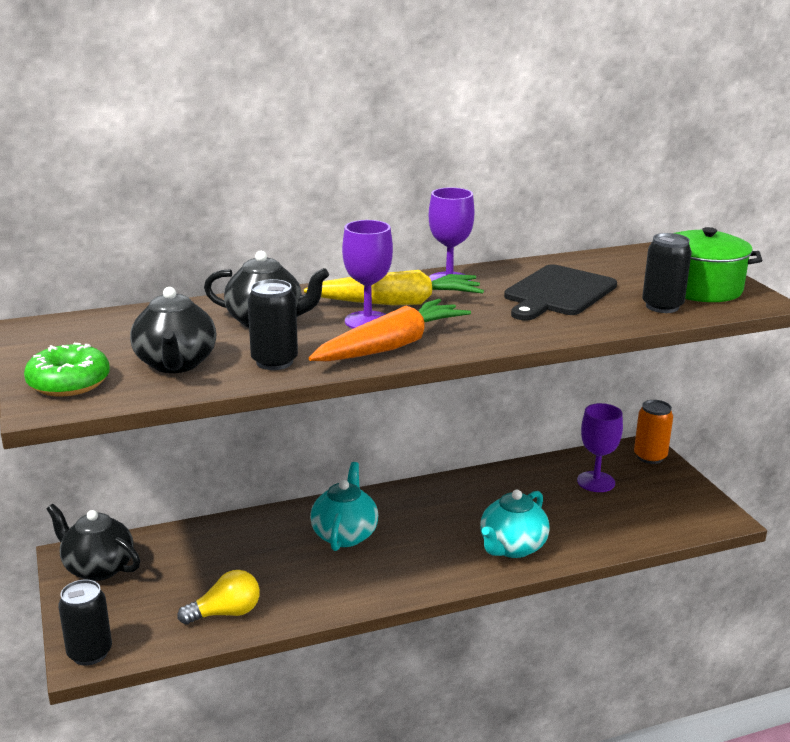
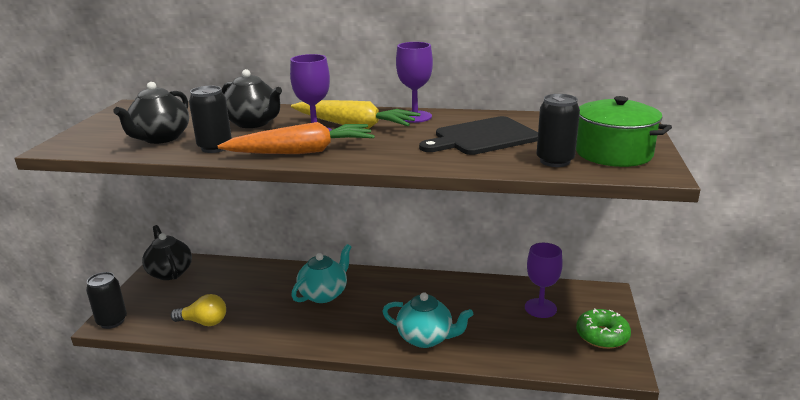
camera: 30 degrees right, 0 degrees up
green donut [24,343,110,397] -> green donut moved to [576,308,631,349]
turquoise teapot [480,490,550,558] -> turquoise teapot turned 135 degrees counterclockwise [382,292,473,348]
orange can [634,400,673,464] -> none

